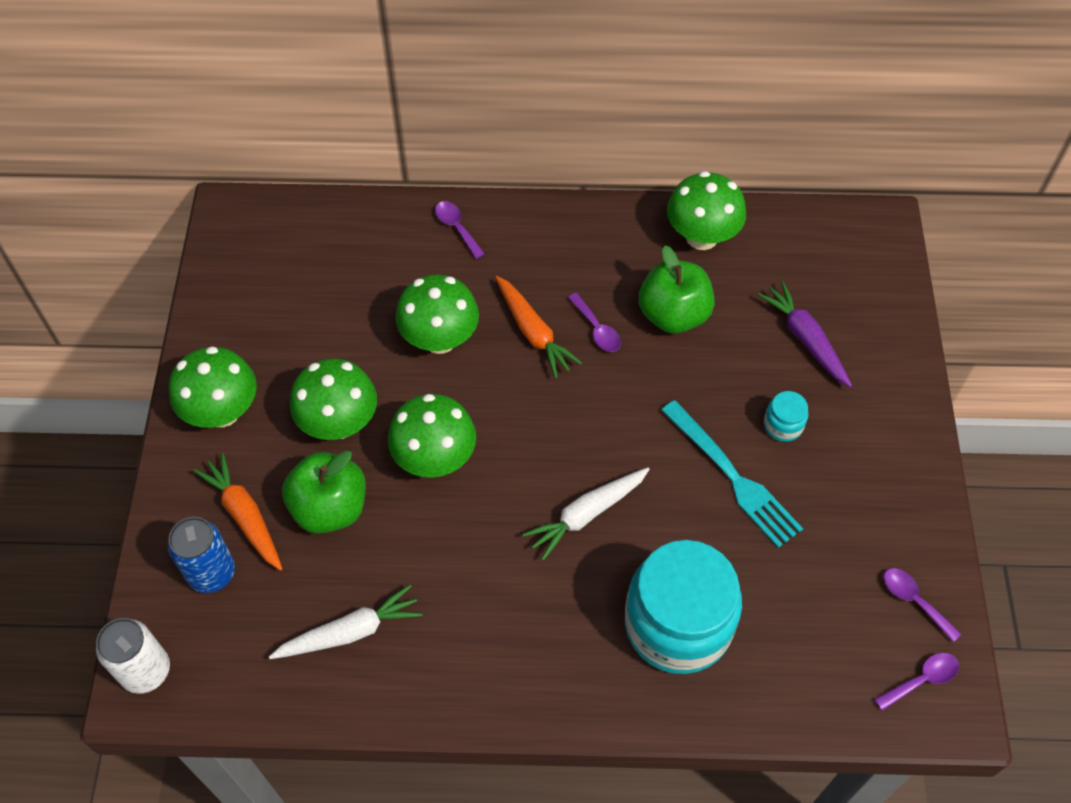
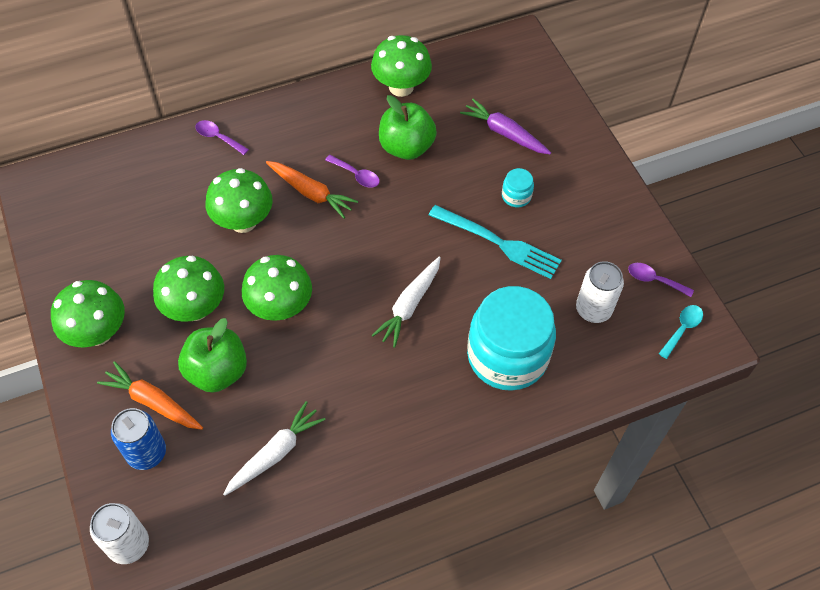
camera: 25 degrees left, 0 degrees up
purple spoon [874,653,959,711] -> turquoise spoon [659,305,703,359]
none -> white can [576,261,624,323]

